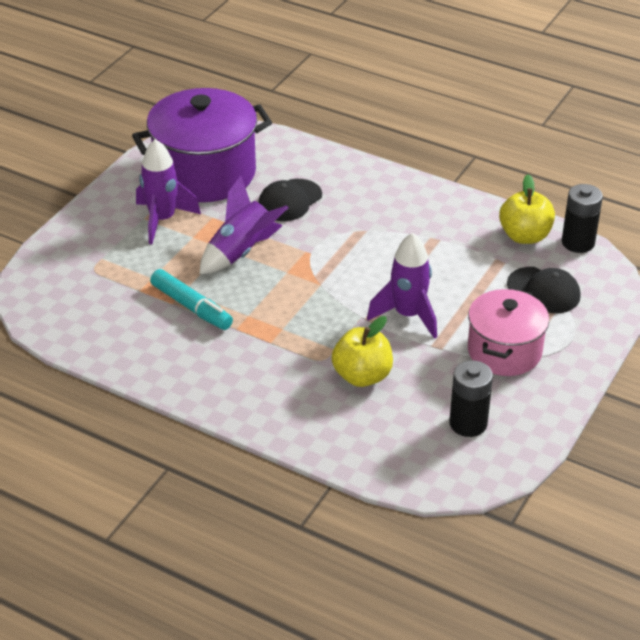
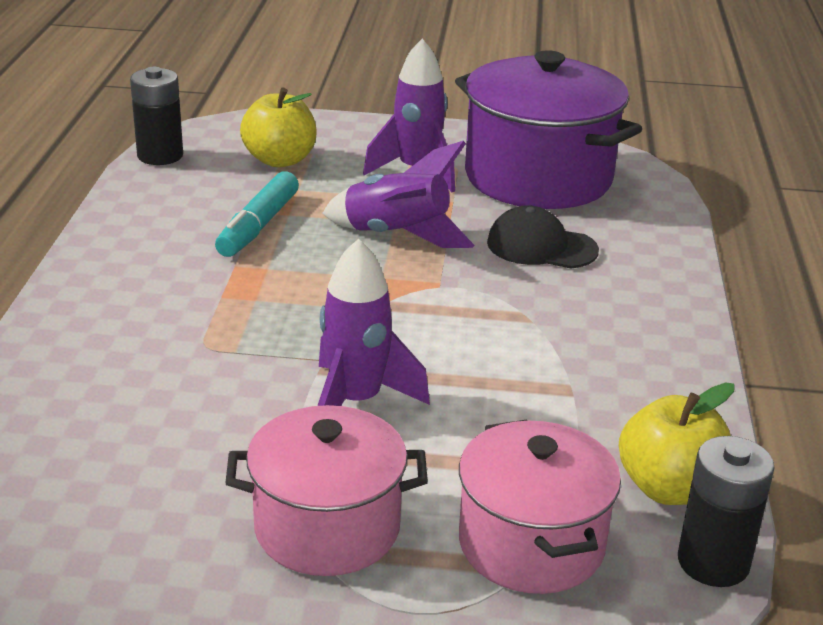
camera: 65 degrees right, 10 degrees down
yellow apple [332,316,393,387] -> yellow apple moved to [240,88,317,167]
black battery [449,360,493,437] -> black battery moved to [130,67,183,165]
black cap [507,267,581,313] -> pink pot [459,420,621,594]

